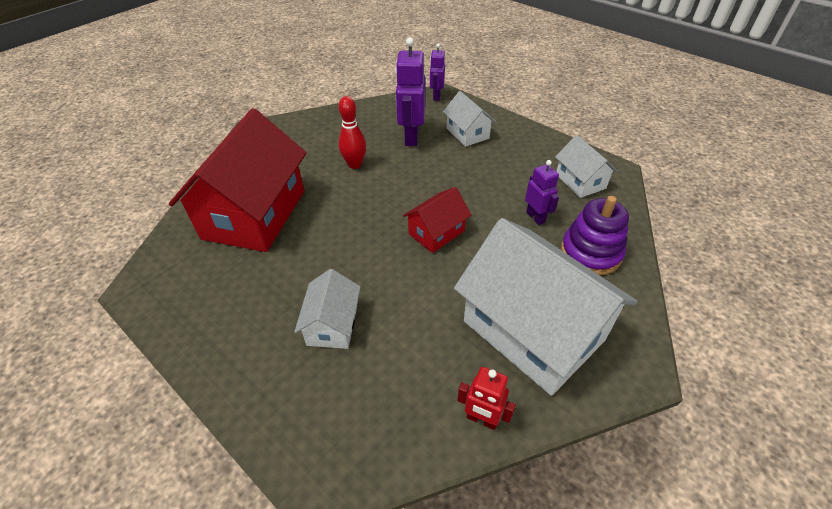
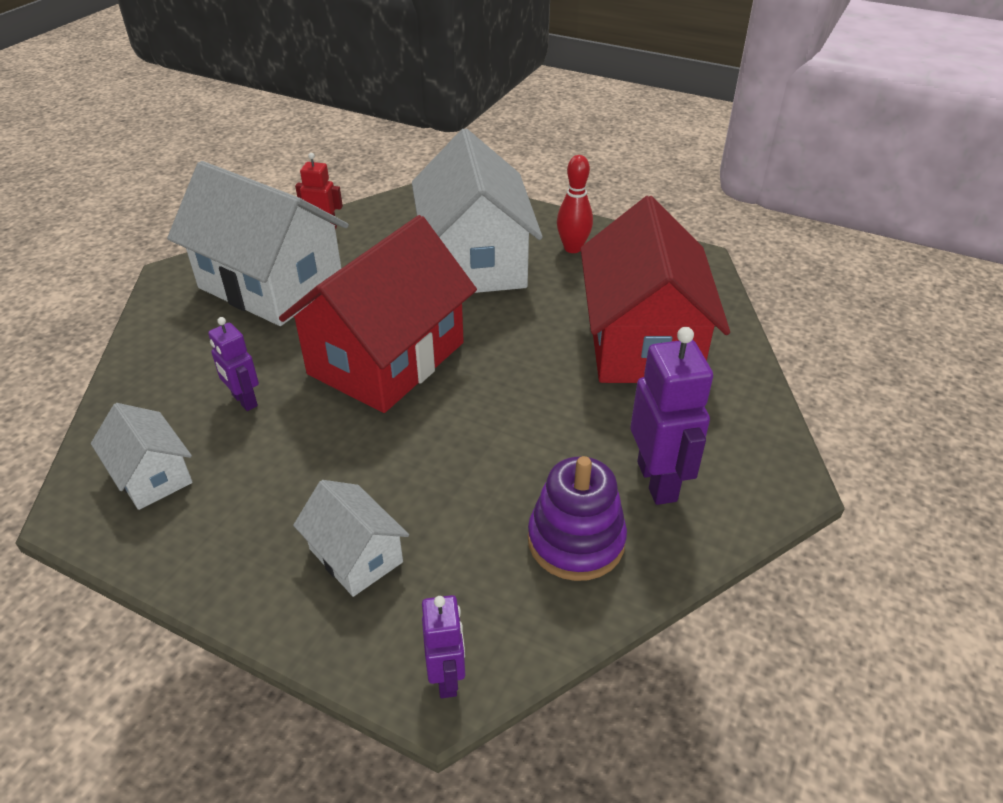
camera: 165 degrees right, 5 degrees down
white house [294,269,361,349] -> white house [412,128,543,293], size x2.08
red bowling pin [338,96,366,169] -> red bowling pin moved to [557,155,593,253]
purple robot [395,37,425,146] -> purple robot moved to [630,327,713,505]
red house [403,187,471,253] -> red house [279,215,477,413], size x2.08
purple stacking toy [561,196,629,275] -> purple stacking toy moved to [528,456,627,581]

